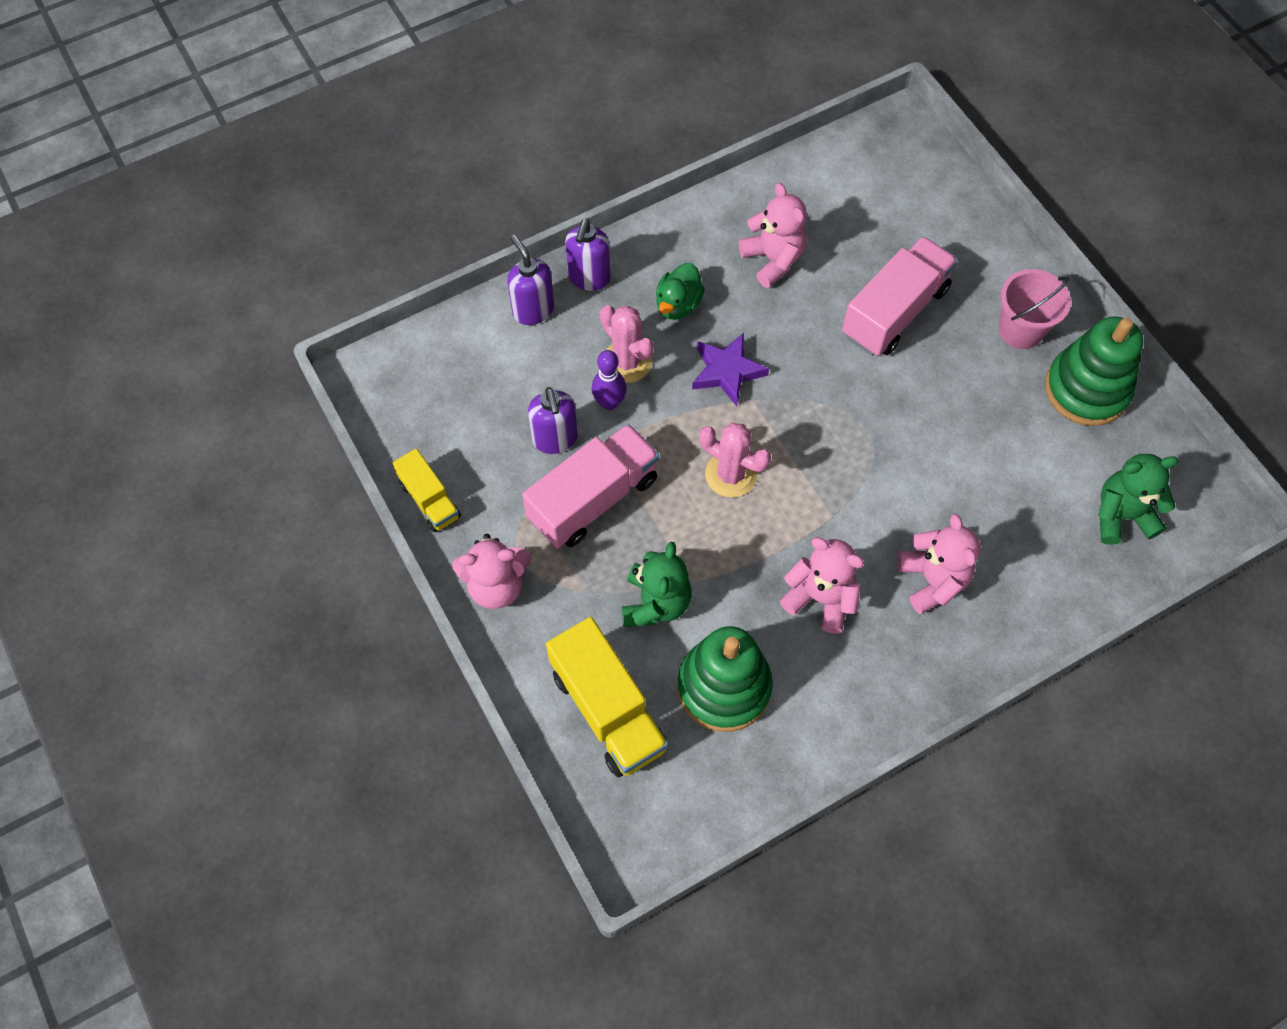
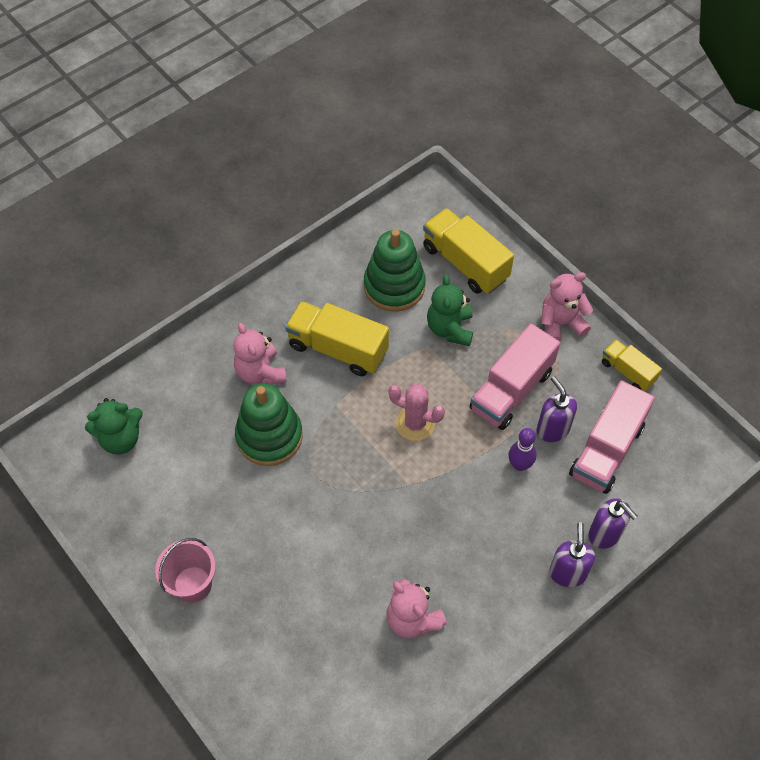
camera: 170 degrees right, 5 degrees down
pink cactus [600,305,654,383] -> none
green duck [656,263,705,320] -> none
purple star [692,333,769,406] -> none
pink teddy bear [780,537,864,634] -> yellow truck [285,301,389,376]
pink truck [842,236,958,356] -> pink truck moved to [569,380,655,494]
green stacking toy [1045,316,1143,426] -> green stacking toy moved to [235,383,303,466]

